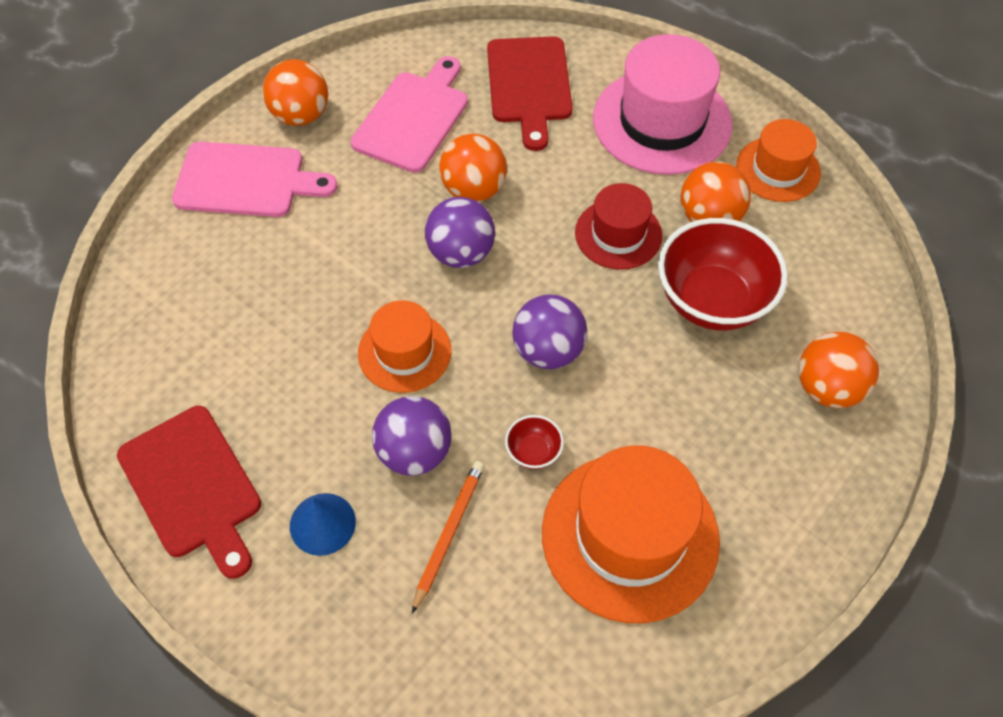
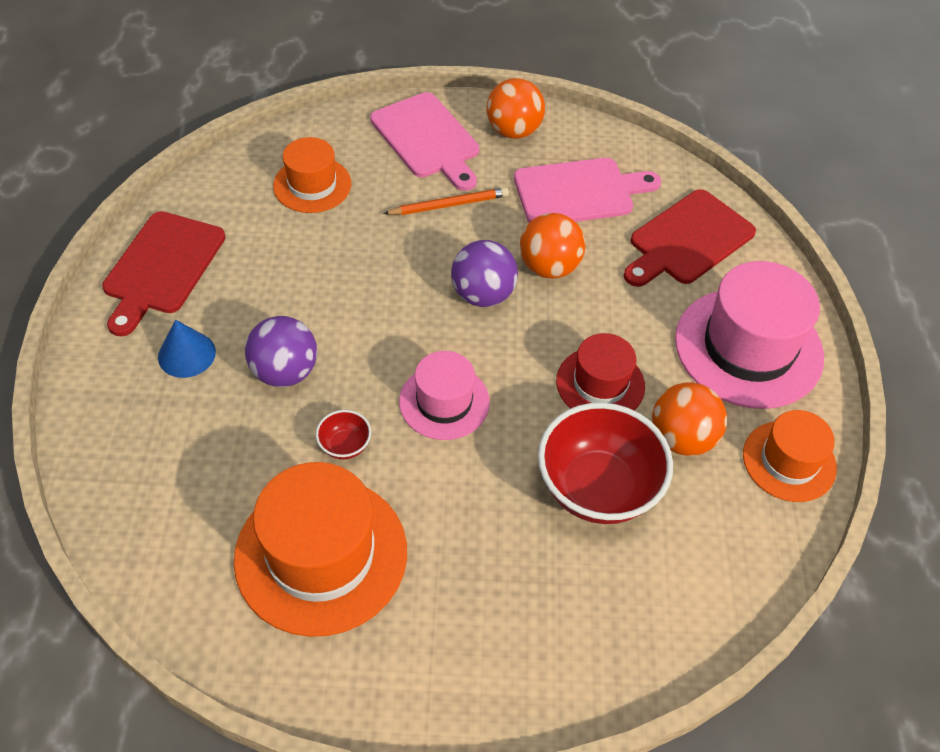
camera: 50 degrees right, 5 degrees down
orange hat [358,300,451,393] -> orange hat moved to [273,137,351,213]
orange pencil [412,461,484,614] -> orange pencil moved to [383,187,509,215]
purple ball [512,295,587,369] -> pink hat [399,351,490,440]
orange ball [799,332,879,408] -> none

